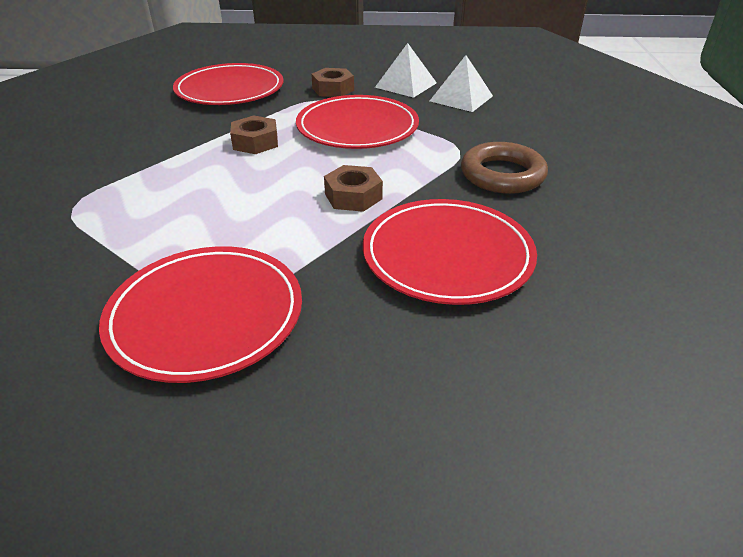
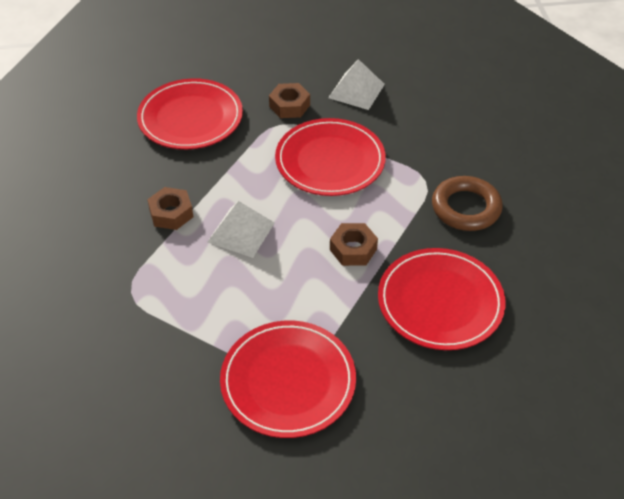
camera: 10 degrees left, 10 degrees up
brown nut [230,115,278,154] -> brown nut moved to [147,187,193,230]
white pyramid [430,55,493,112] -> white pyramid moved to [208,201,275,258]

